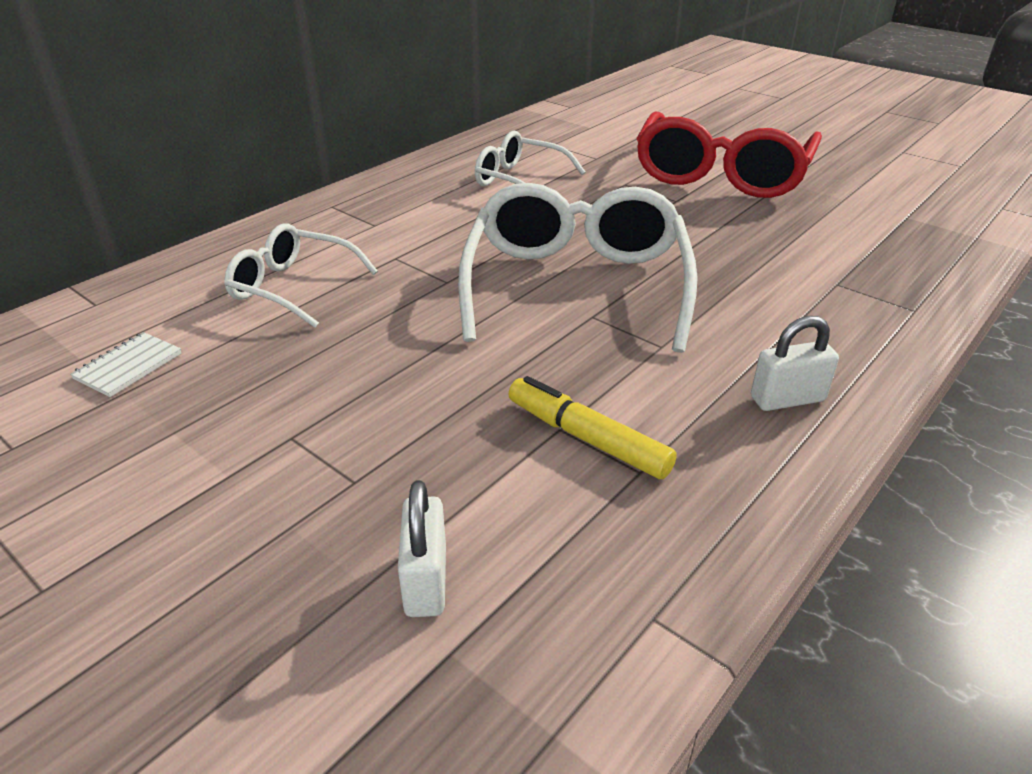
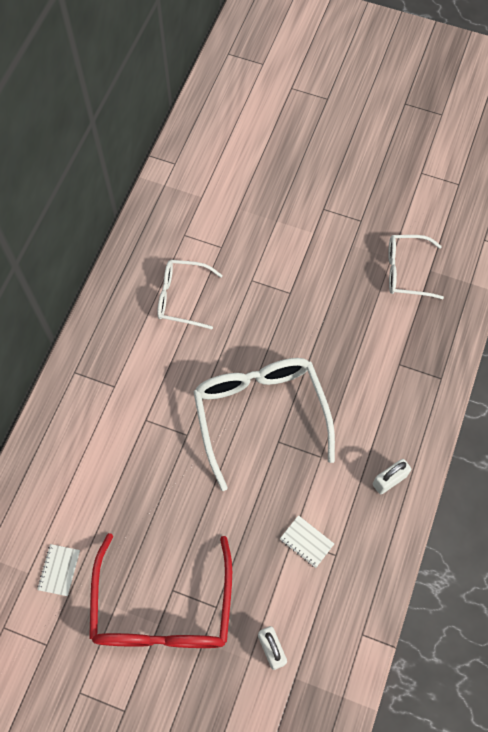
camera: 20 degrees left, 30 degrees up
white glasses [224,223,378,328] -> white glasses moved to [388,235,444,299]
yellow marker [508,376,677,479] -> white notebook [280,515,334,568]
red glasses [636,111,822,198] -> red glasses moved to [89,533,232,648]

